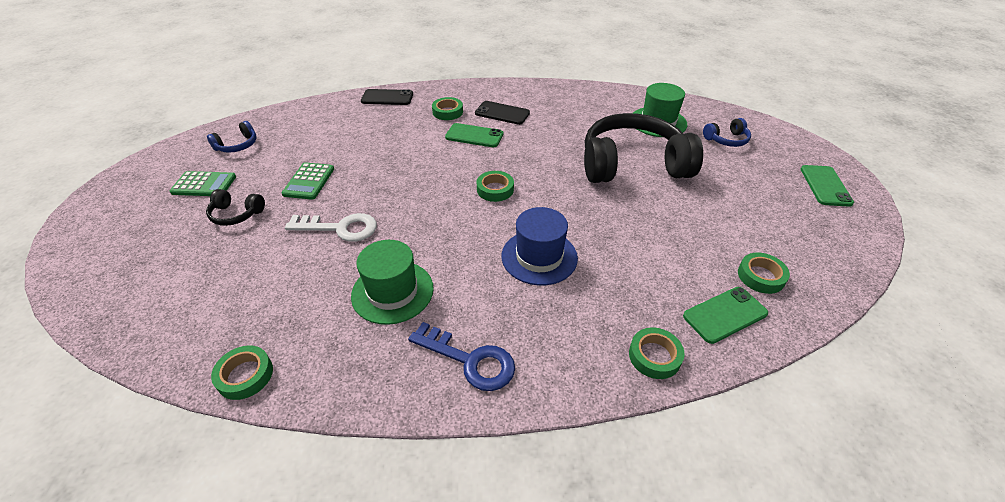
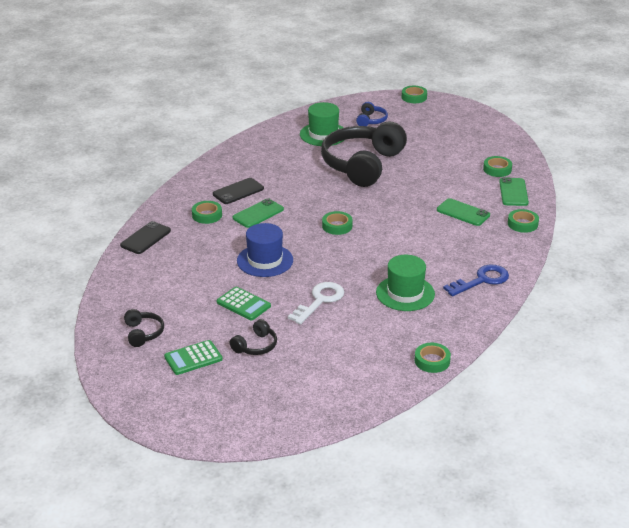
camera: 60 degrees left, 10 degrees down
green calculator [170,171,236,196] -> green calculator turned 150 degrees counterclockwise [164,340,223,375]
blue headphones [207,121,257,153] -> black headphones [124,309,164,347]
blue hat [502,207,578,285] -> blue hat moved to [237,223,293,277]
green phone [801,165,854,207] -> green phone moved to [437,198,490,226]
none -> green tape [402,86,427,103]

